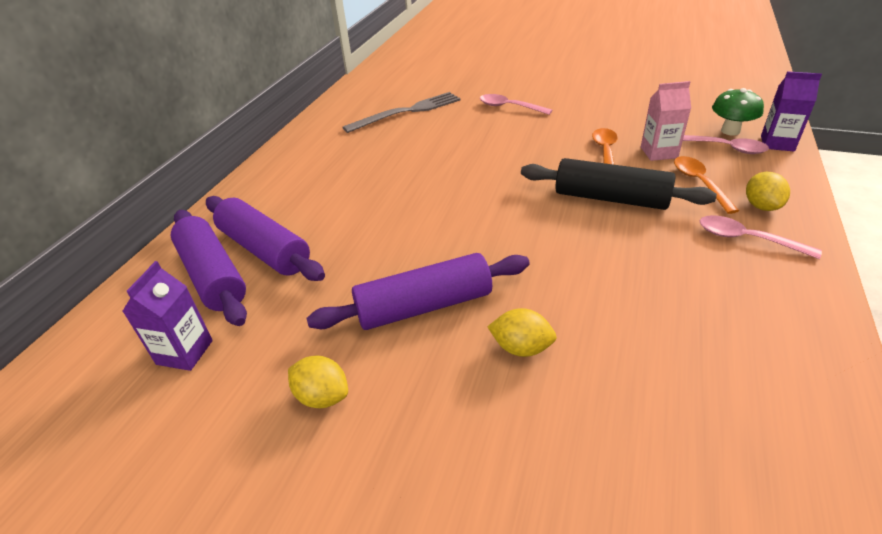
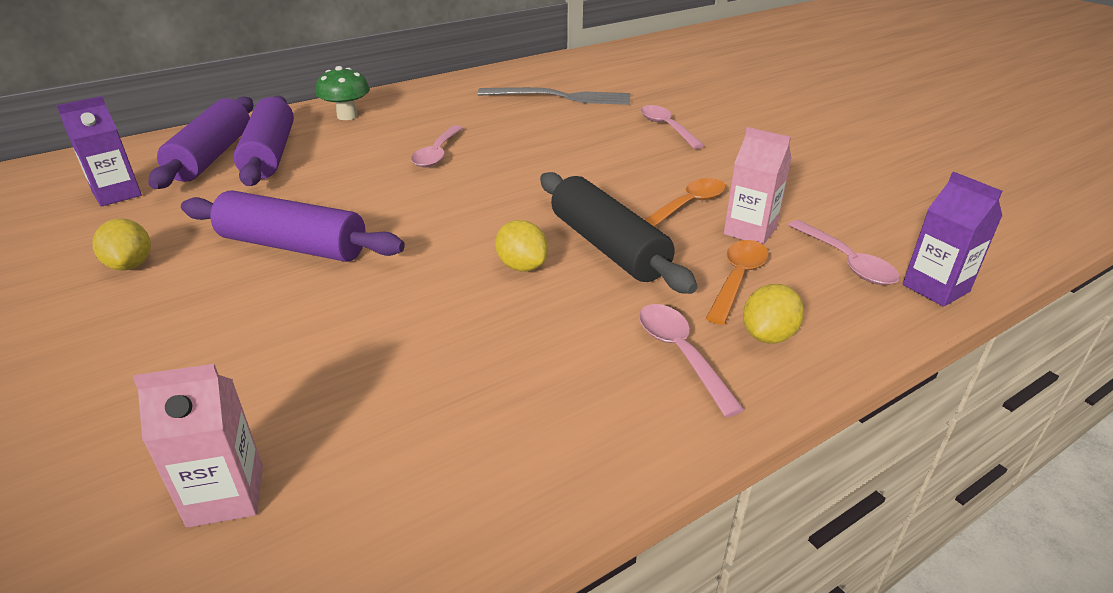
camera: 35 degrees right, 5 degrees down
yellow lemon [487,308,557,357] -> yellow lemon moved to [495,220,548,272]
green mushroom [712,88,764,135] -> green mushroom moved to [316,66,370,120]
none -> pink carton [133,364,263,528]
none -> pink spoon [411,125,463,167]

